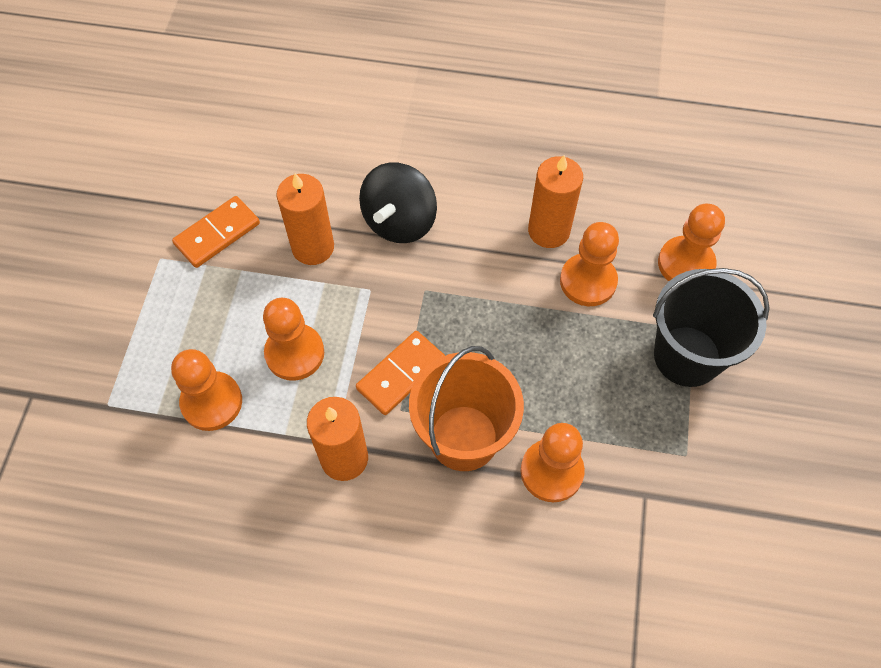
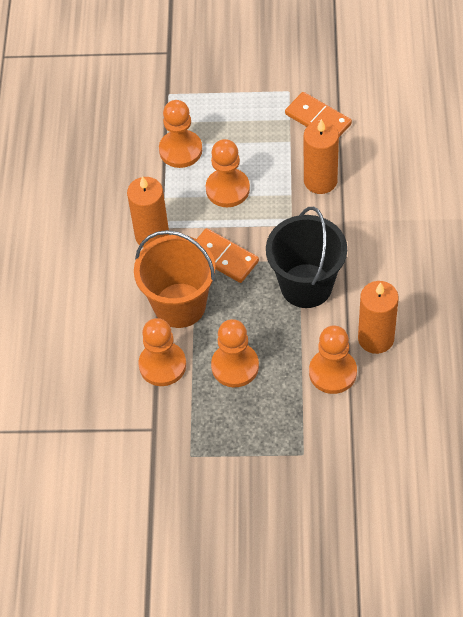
camera: 85 degrees right, 5 degrees down
black spinning top [359,163,437,243] -> none
black bucket [653,268,770,387] -> black bucket moved to [266,207,347,308]
orange pawn [658,203,725,281] -> orange pawn moved to [211,319,259,387]

